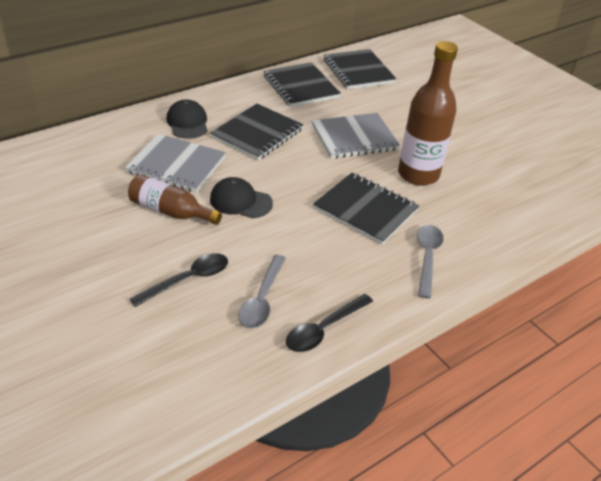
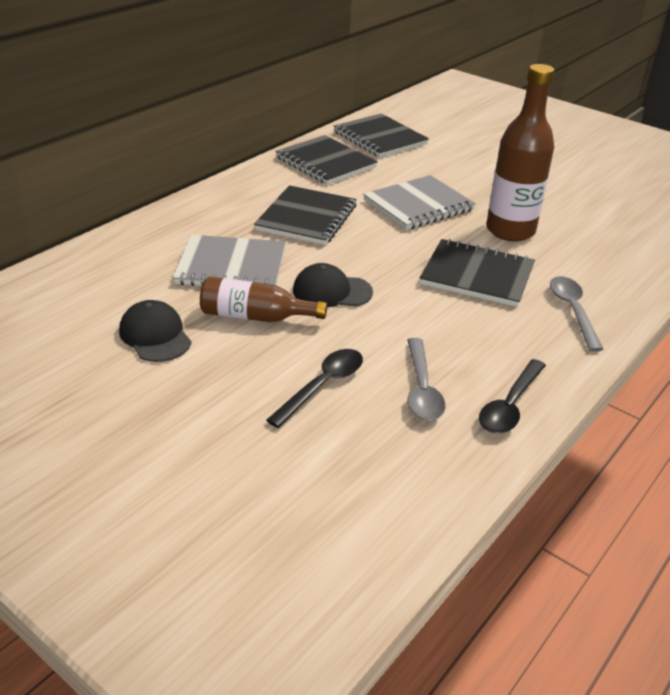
camera: 15 degrees left, 5 degrees down
black cap [166,99,208,139] -> black cap moved to [119,300,191,362]

